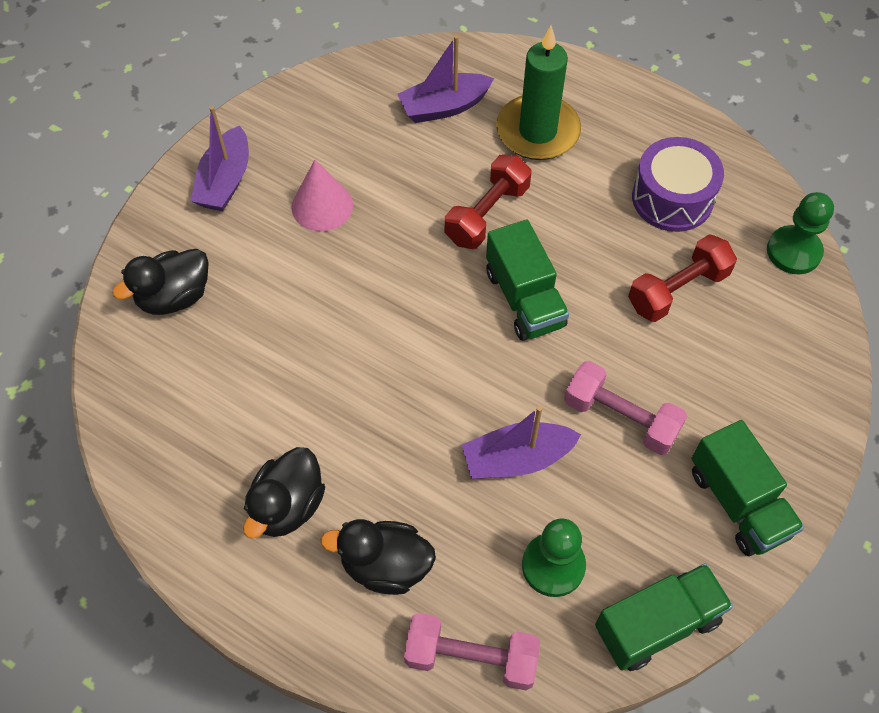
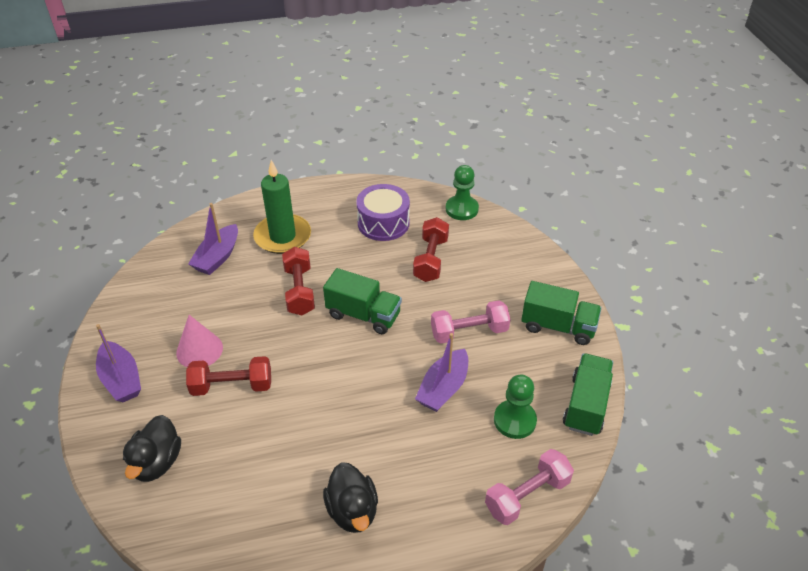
camera: 45 degrees left, 15 degrees down
black duck [320,519,436,595] -> none
none -> red dumbbell [186,356,271,396]

